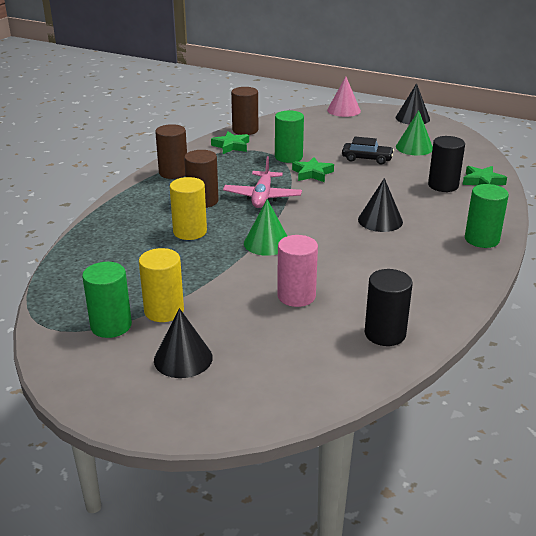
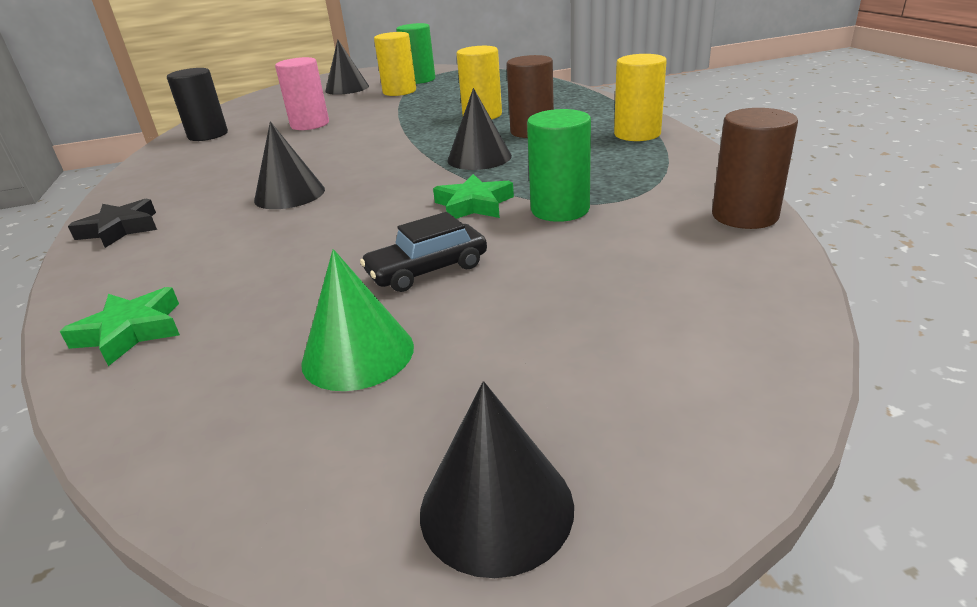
camera: 140 degrees right, 0 degrees up
brown cylinder [155,124,187,179] -> yellow cylinder [614,54,667,141]
green star [211,131,249,154] -> none
pink plane [223,156,302,208] -> black cone [447,88,512,170]
green cone [244,199,287,256] -> none
pink cone [327,76,361,117] -> none
black cylinder [428,136,465,192] -> none
green cylinder [465,184,509,248] -> black star [68,199,157,248]

